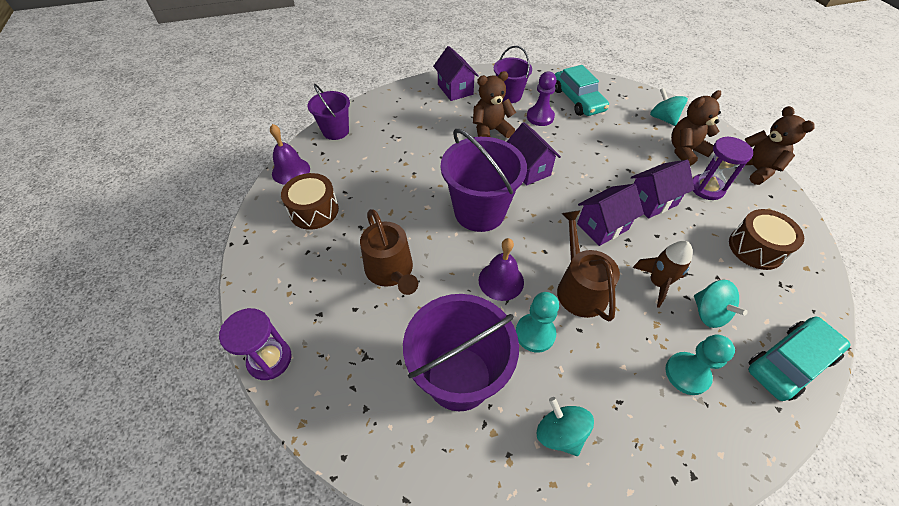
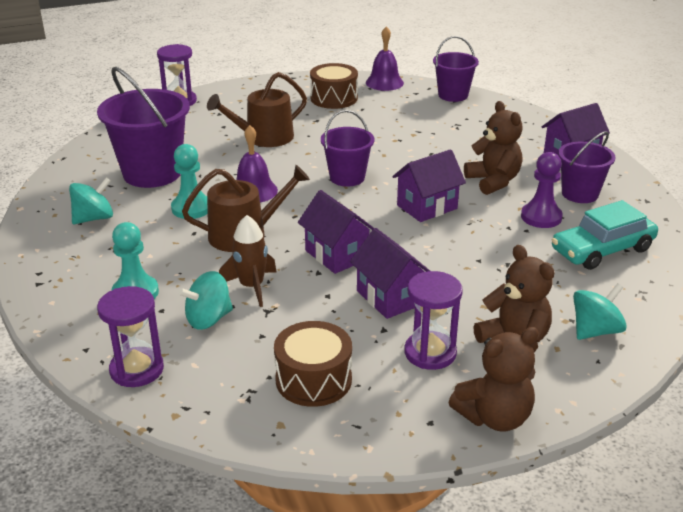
camera: 85 degrees right, 20 degrees down
purple bucket [441,129,527,232] -> purple bucket [321,110,375,186], size x0.60
turquoise car [748,317,850,401] -> purple hourglass [97,286,164,387]

